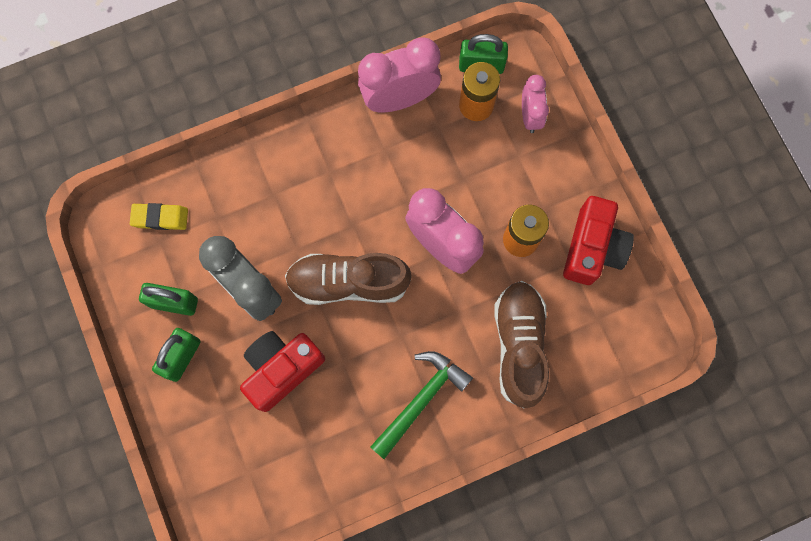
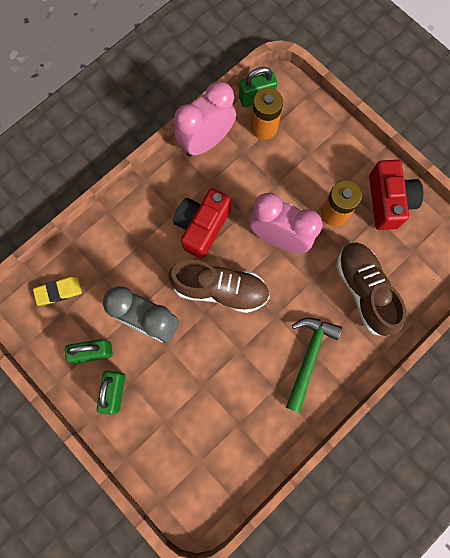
camera: 20 degrees left, 0 degrees up
red camera [240,331,325,412] -> red camera moved to [173,188,231,259]
brown shoe [285,253,412,305] -> brown shoe turned 150 degrees counterclockwise [168,260,270,313]
pink clock [522,75,549,133] -> none

